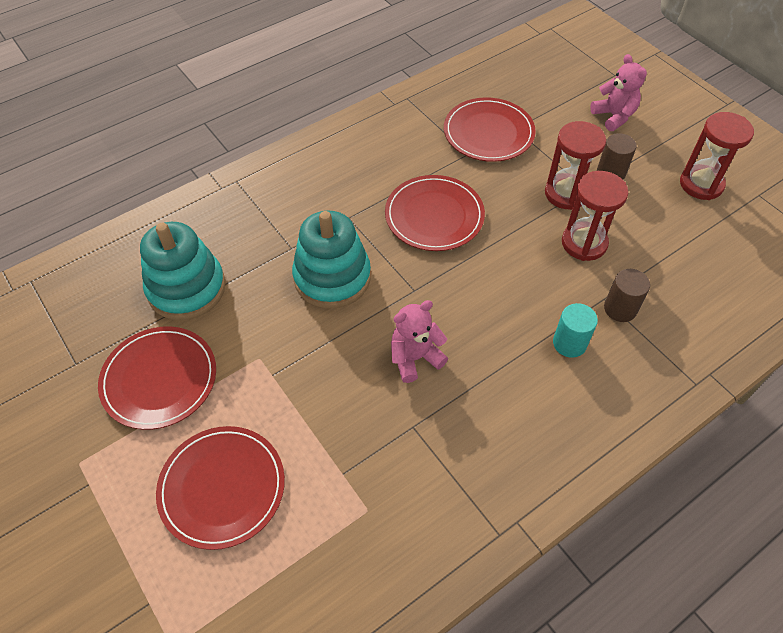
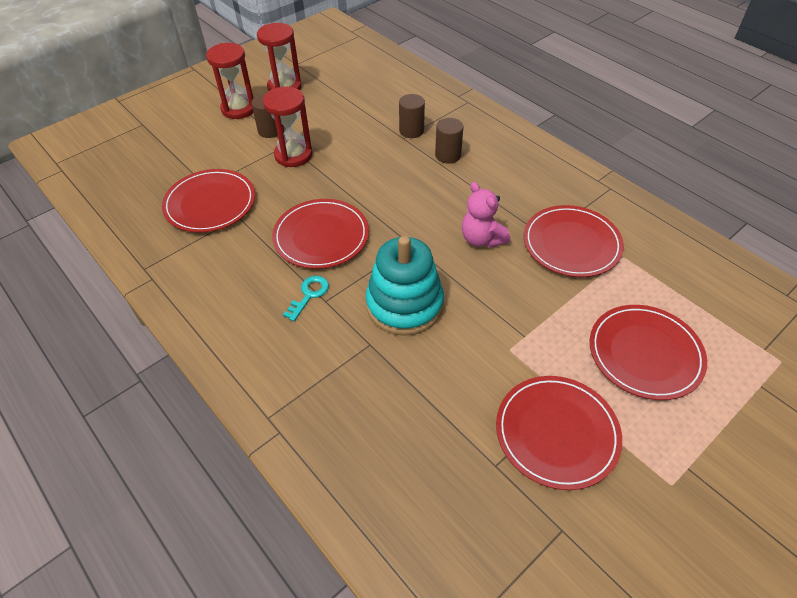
camera: 95 degrees left, 5 degrees down
turquoise stacking toy [140,222,226,320] -> none
turquoise cylinder [553,303,598,358] -> brown cylinder [435,118,463,164]
red hourglass [562,171,628,261] -> red hourglass moved to [206,43,253,119]
pink teddy bear [590,54,647,131] -> none
none -> turquoise key [283,276,329,321]
none -> red plate [524,205,624,277]

